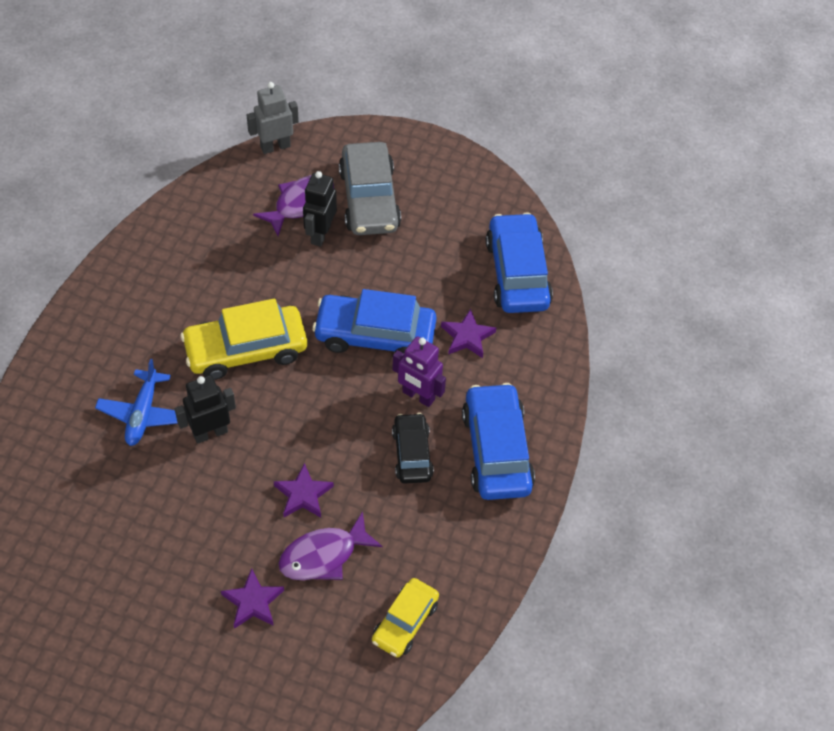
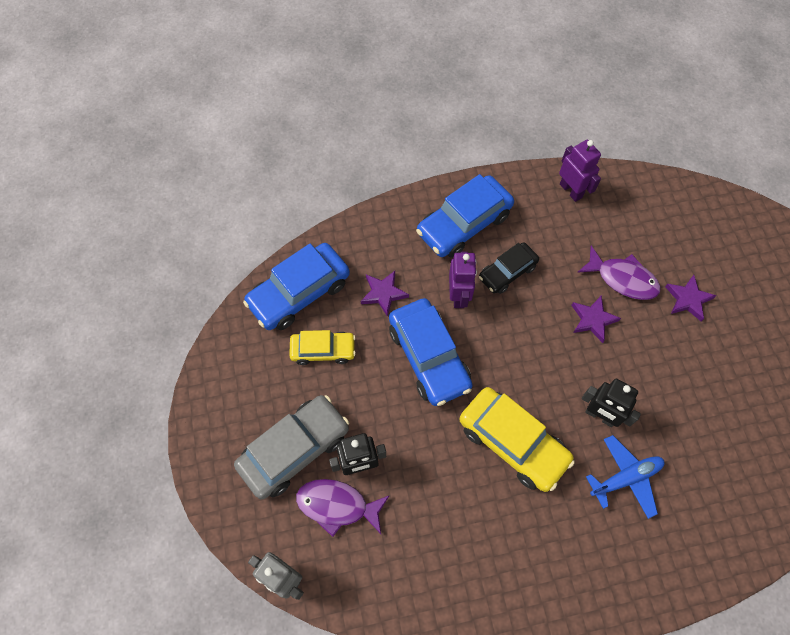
camera: 120 degrees left, 10 degrees up
yellow car [372,578,439,658] -> yellow car moved to [289,330,356,365]
none -> purple robot [559,140,601,202]

